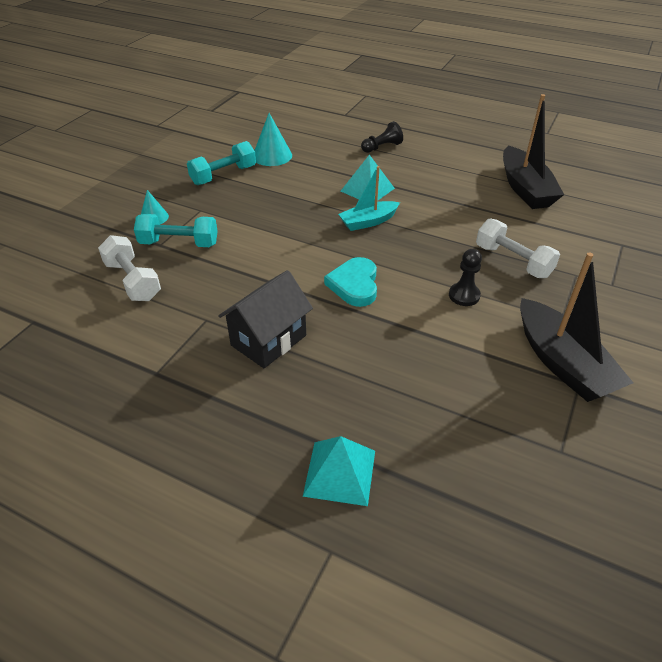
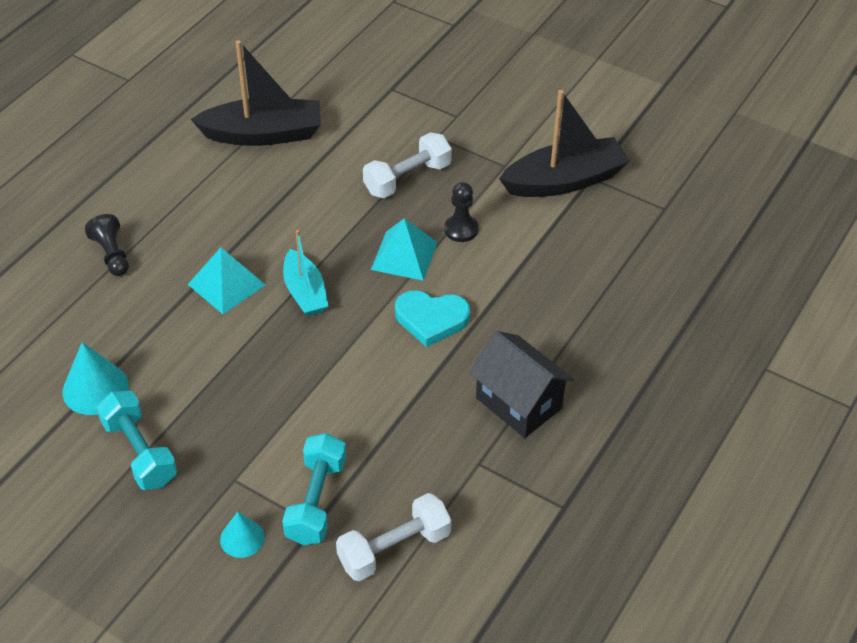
camera: 85 degrees left, 5 degrees up
turquoise pyramid [303,436,375,506] -> turquoise pyramid moved to [371,218,437,281]

